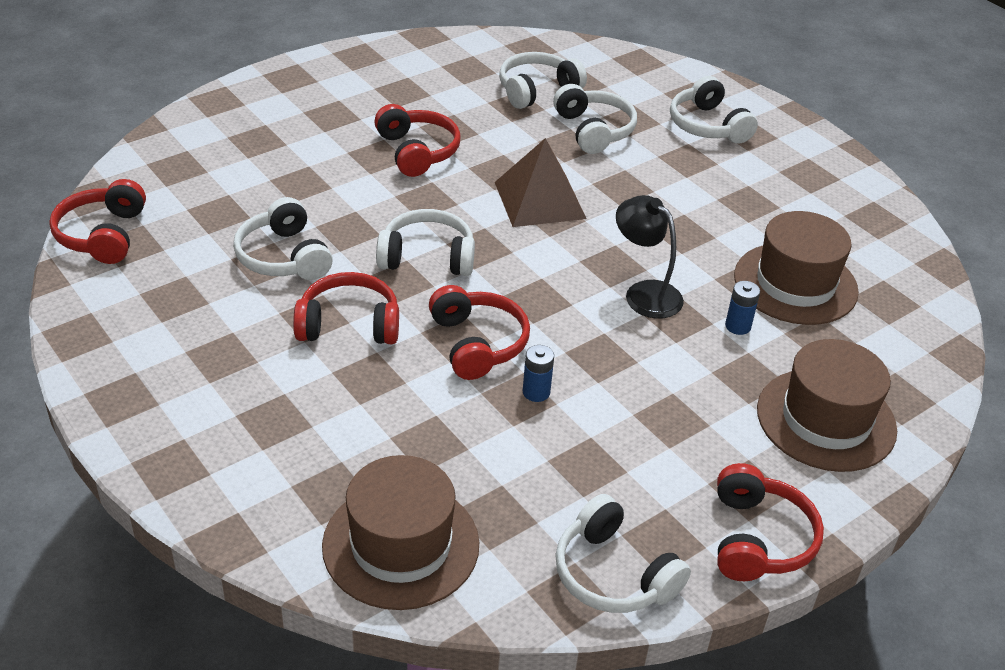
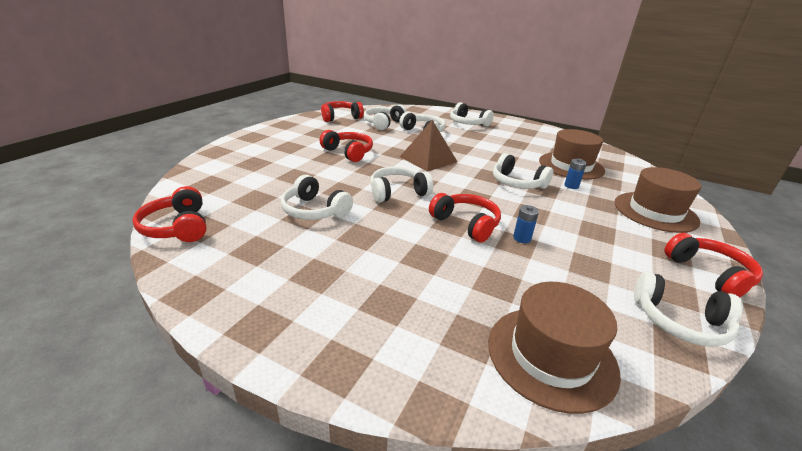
camera: 25 degrees left, 10 degrees down
red headphones [293,272,399,344] -> red headphones moved to [321,101,364,122]
black lamp [616,195,684,319] -> white headphones [493,153,553,189]

